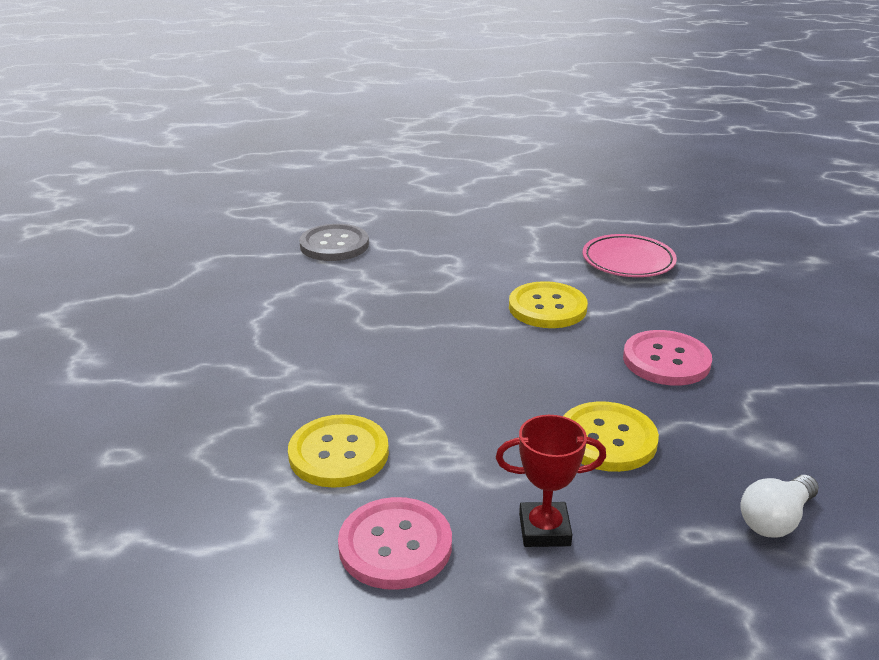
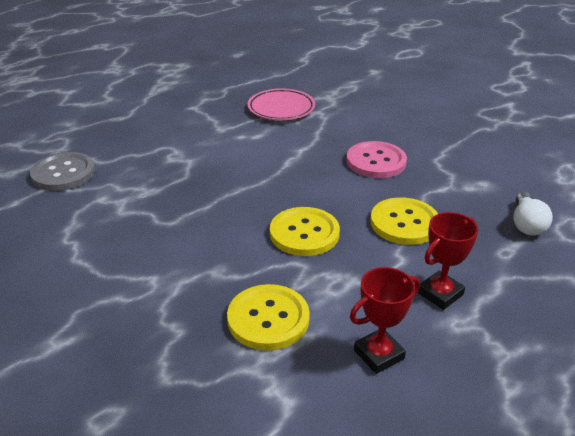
camera: 40 degrees left, 5 degrees up
pink button [338,497,452,590] -> red trophy [350,267,420,374]
yellow button [509,281,588,328] -> yellow button moved to [270,207,340,256]

